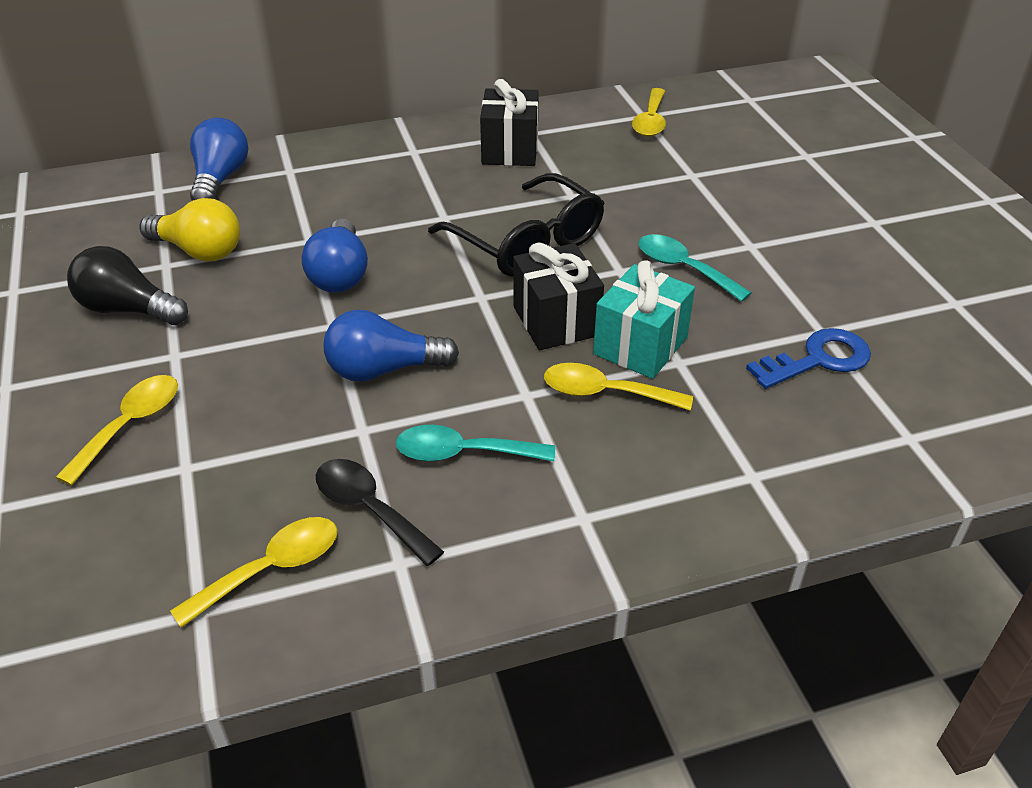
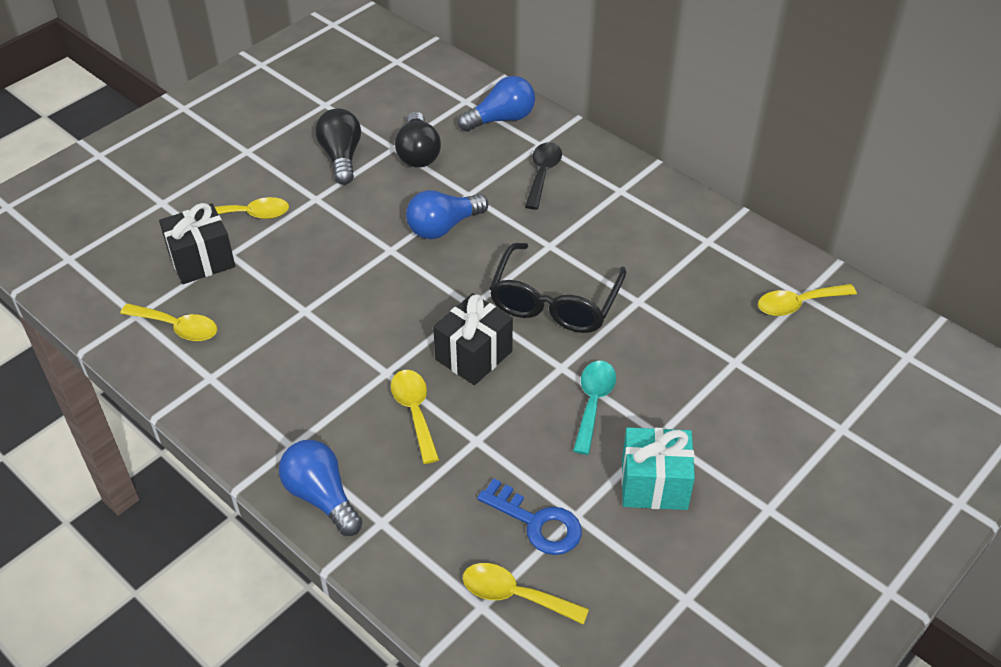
camera: 60 degrees right, 5 degrees up
yellow light bulb [140,198,240,261] -> black light bulb [395,112,441,168]
black spoon [316,459,444,566] -> black spoon moved to [525,142,562,210]
blue light bulb [323,310,459,382] -> blue light bulb moved to [279,440,363,536]
turquoise spoon [396,425,555,462] -> none
black gift [480,79,539,166] -> black gift moved to [159,203,235,284]
turquoise gift [593,260,695,379] -> turquoise gift moved to [621,427,695,510]
none -> yellow spoon [463,563,589,625]

